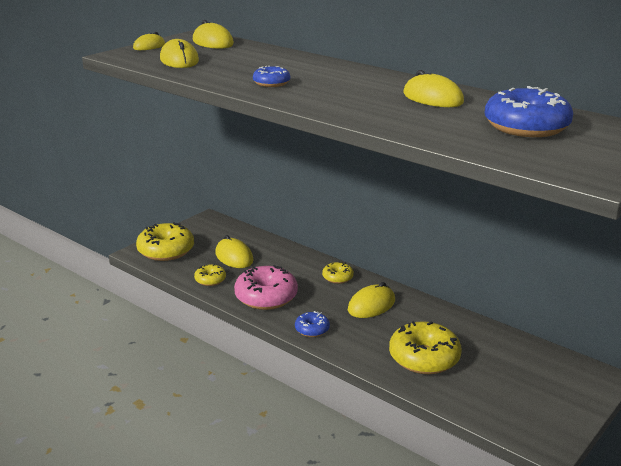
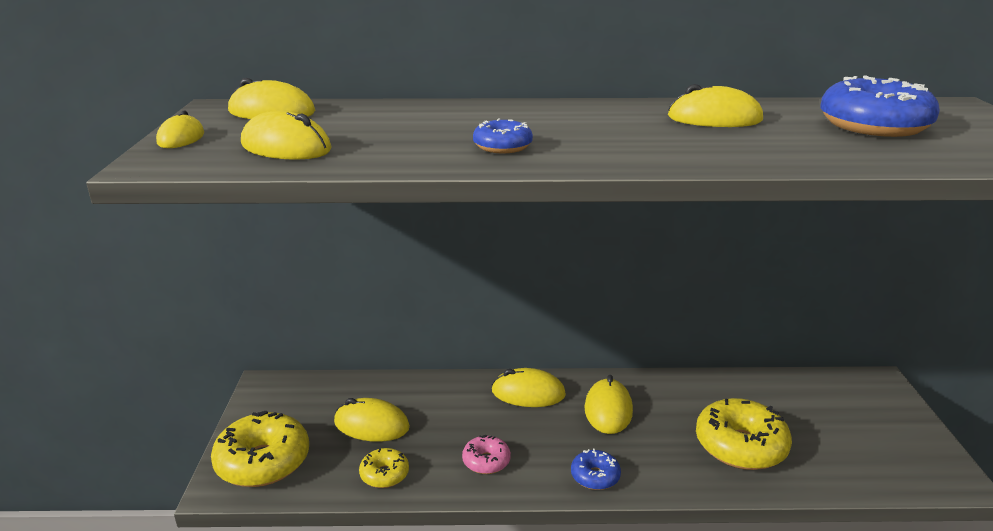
camera: 40 degrees left, 0 degrees up
pink donut [234,265,298,310] -> pink donut [462,435,511,474], size x0.52
yellow donut [322,261,354,284] -> yellow mouse [491,368,566,407]

